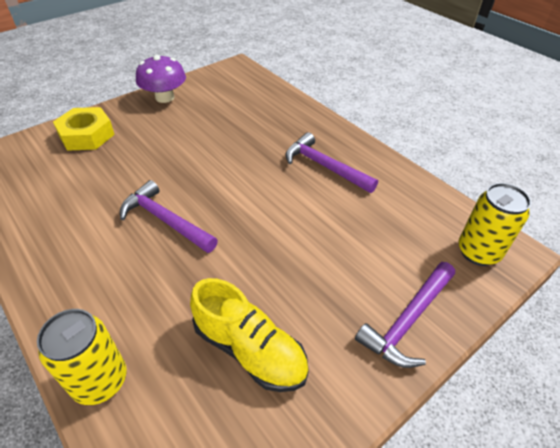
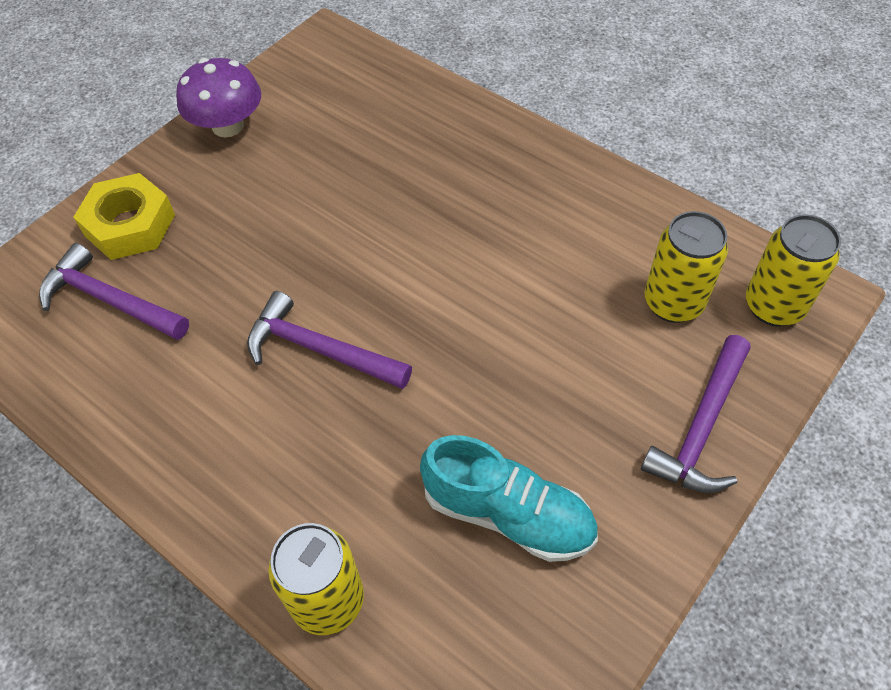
camera: 10 degrees left, 10 degrees up
yellow shoe [190,278,309,392] -> turquoise shoe [420,435,598,562]
purple hammer [286,132,378,193] -> purple hammer moved to [39,243,189,340]
none -> yellow can [644,211,728,323]

